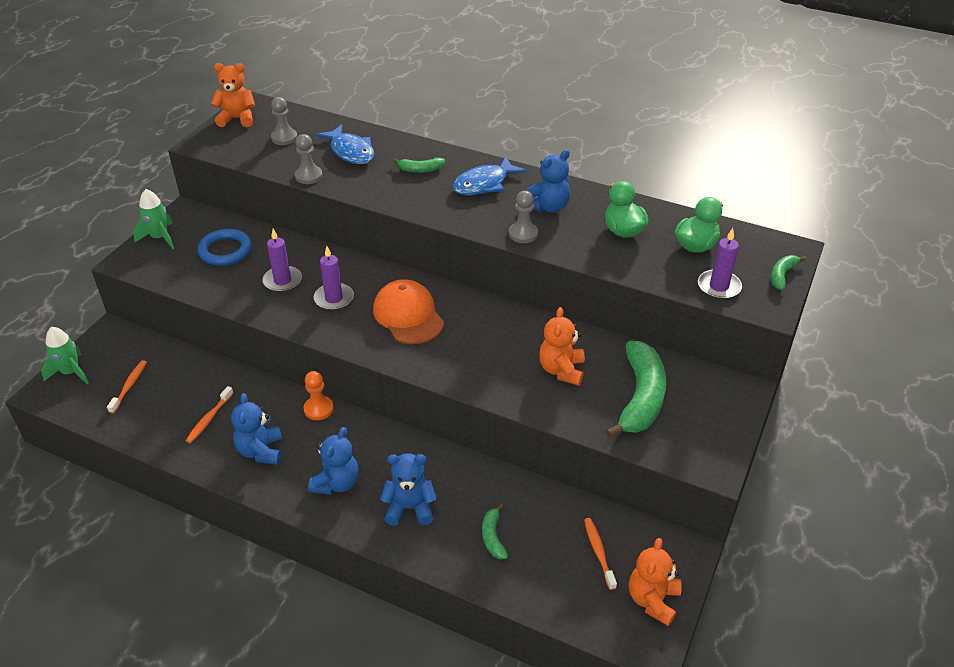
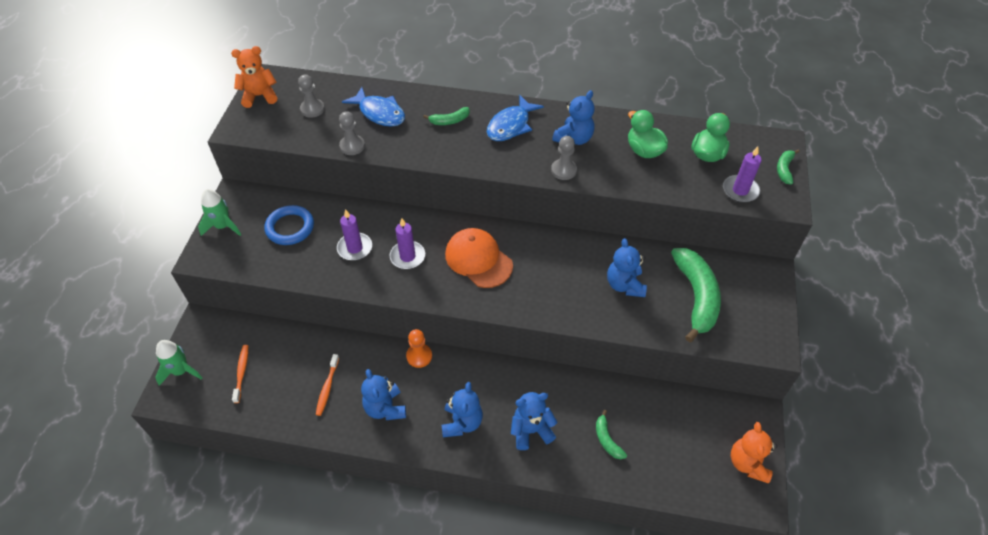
camera: 15 degrees left, 10 degrees up
orange teddy bear [539,307,585,386] -> blue teddy bear [607,238,647,297]
orange toothbrush [584,518,617,590] -> none

